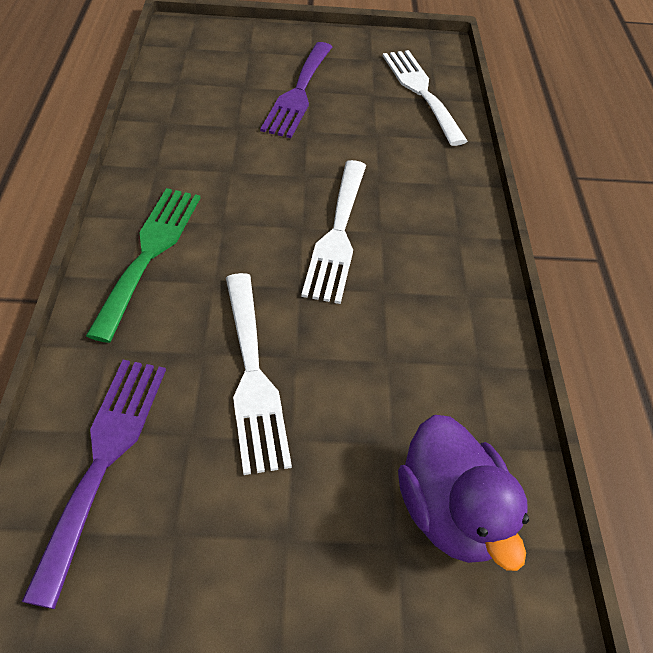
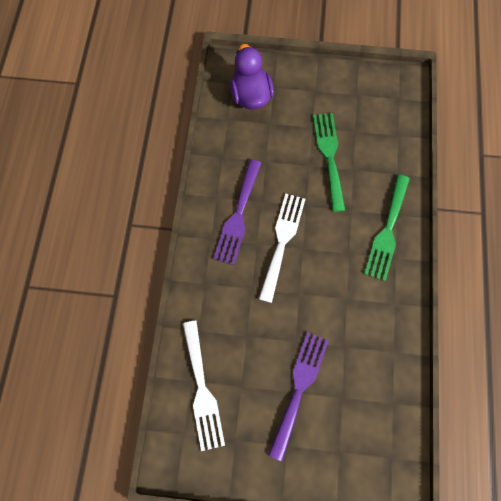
camera: 170 degrees left, 20 degrees up
purple fork [22,360,166,609] -> purple fork moved to [213,159,262,265]
white fork [226,273,292,475] -> green fork [313,113,345,212]

